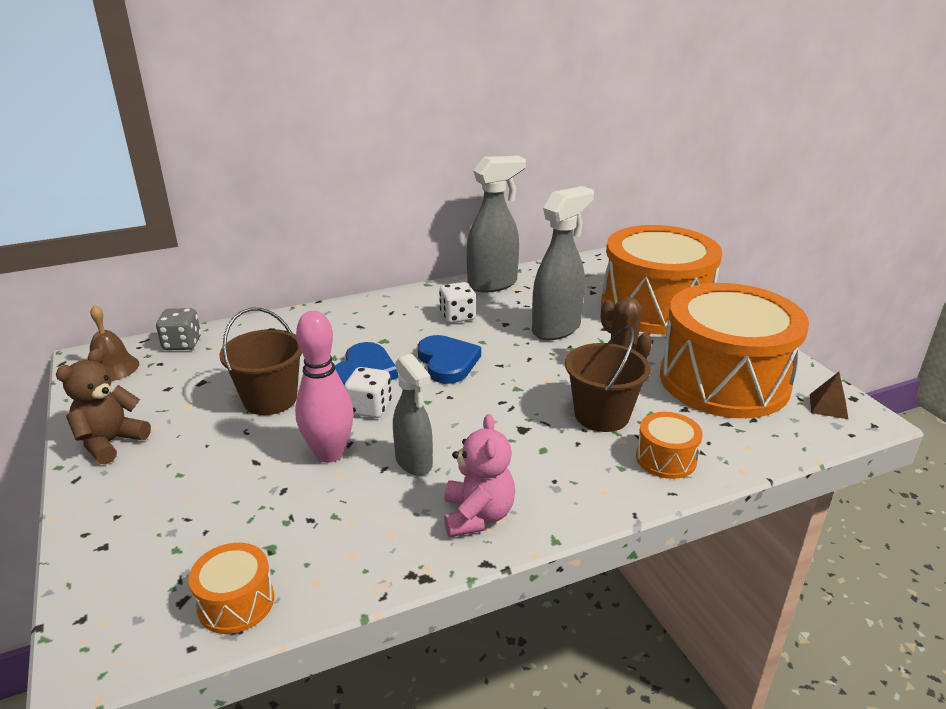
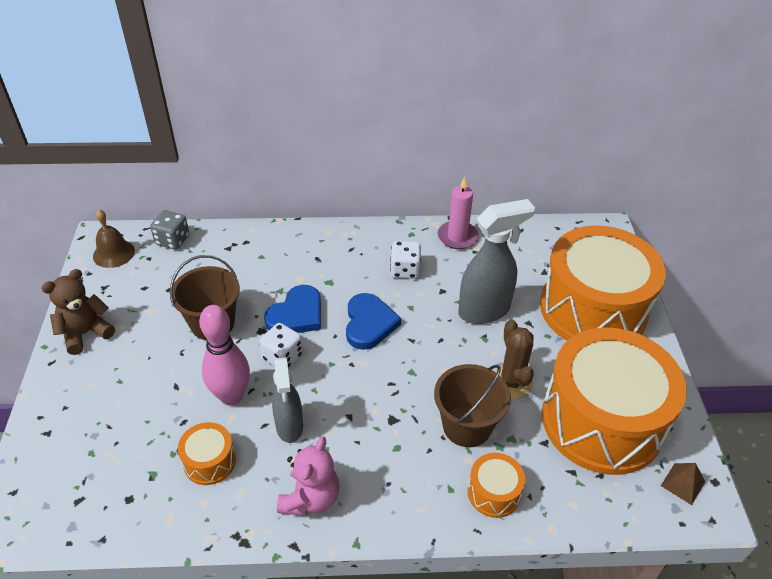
camera: 20 degrees right, 15 degrees up
orange drum [188,543,274,634] -> orange drum moved to [178,422,236,485]
grey spray bottle [467,156,526,293] -> pink candle [437,177,478,249]

